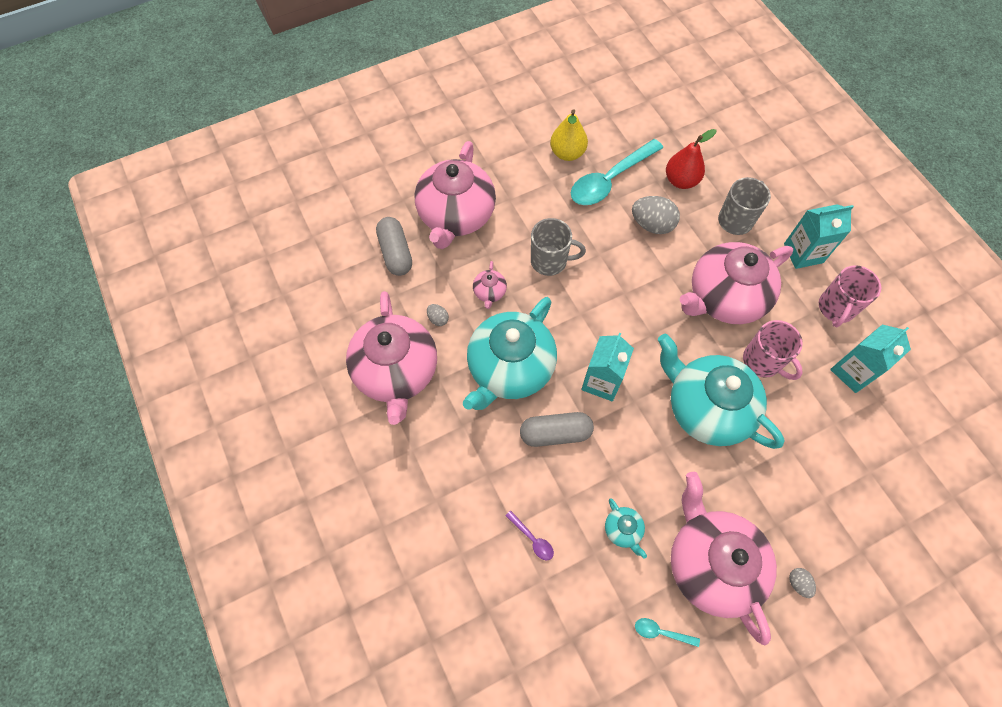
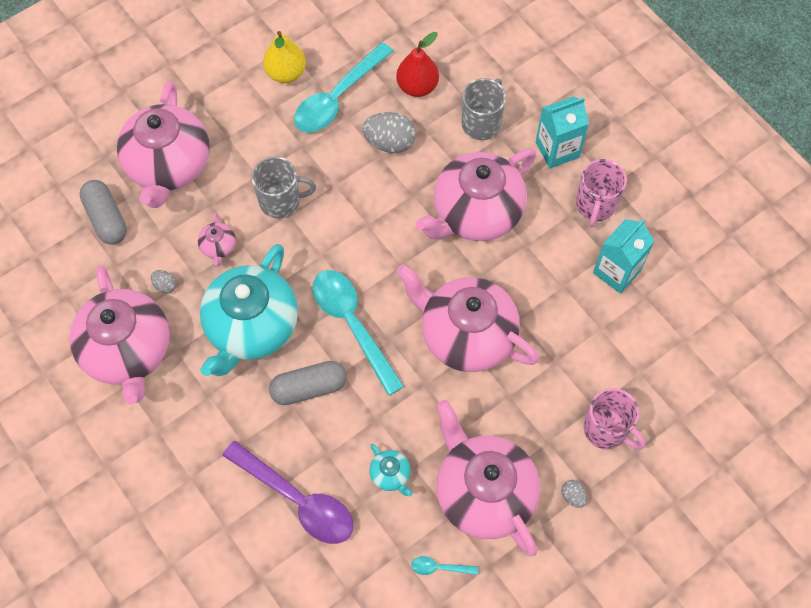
camera: 10 degrees left, 0 degrees up
purple spoon [505,510,554,561] -> purple spoon [222,441,353,544], size x2.38
turquoise carton [581,333,634,401] -> turquoise spoon [312,270,404,396]
turquoise teapot [658,334,784,449] -> pink teapot [397,264,539,372]
pink mug [743,320,803,380] -> pink mug moved to [584,388,645,450]

